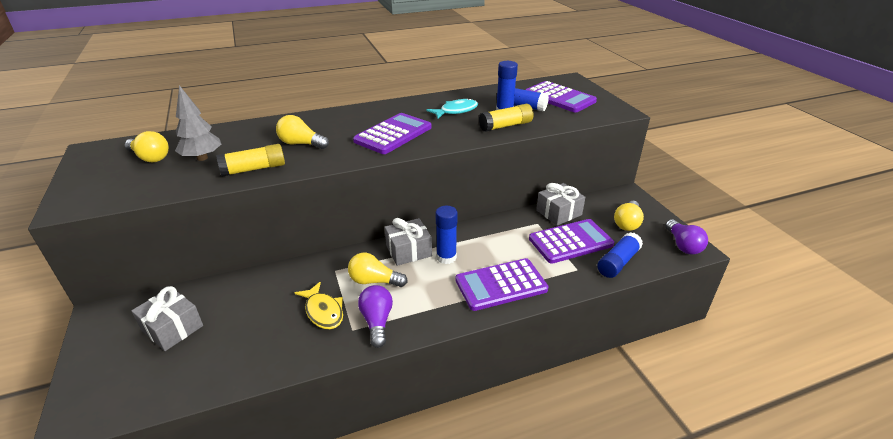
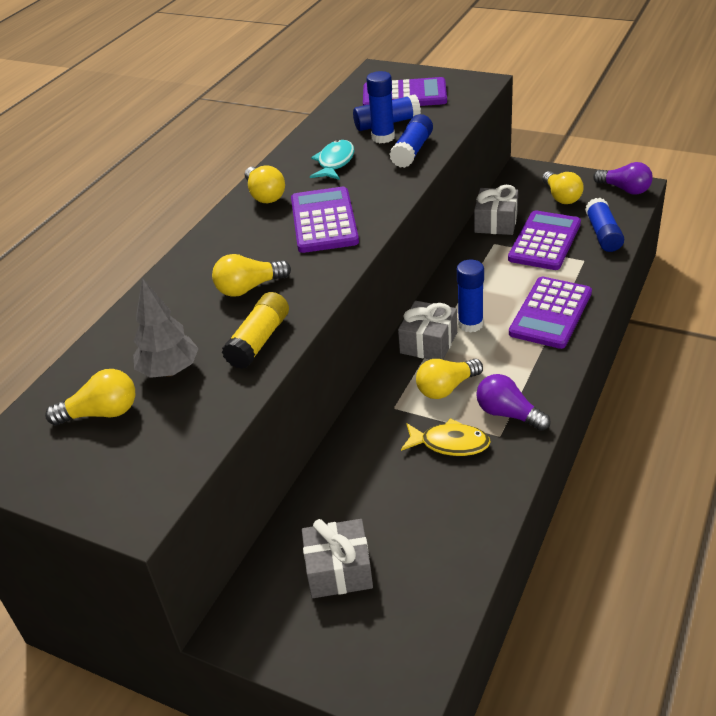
camera: 40 degrees left, 5 degrees up
yellow glue stick [479,104,533,132] -> blue glue stick [389,114,433,168]
none -> yellow light bulb [245,166,285,203]

